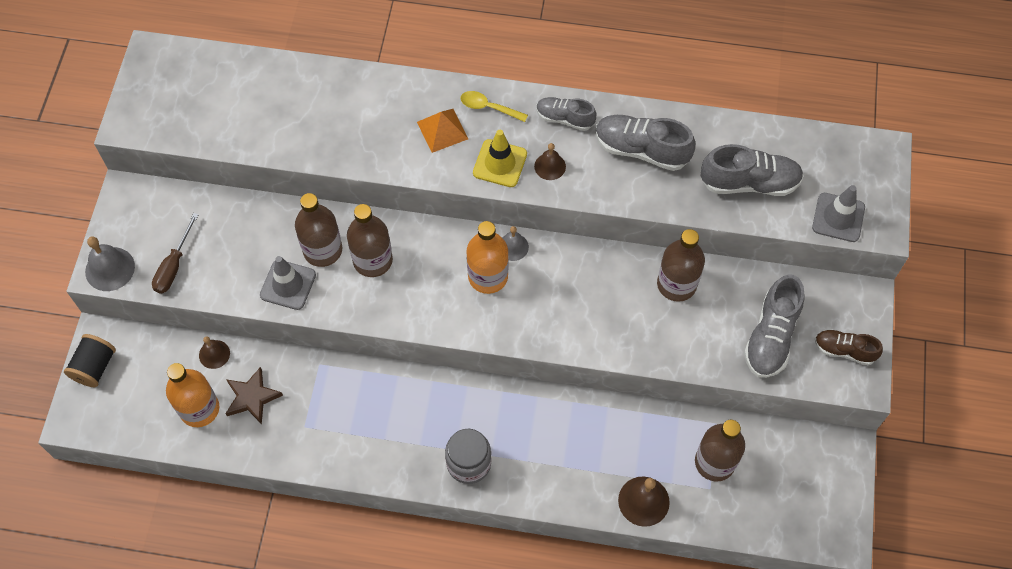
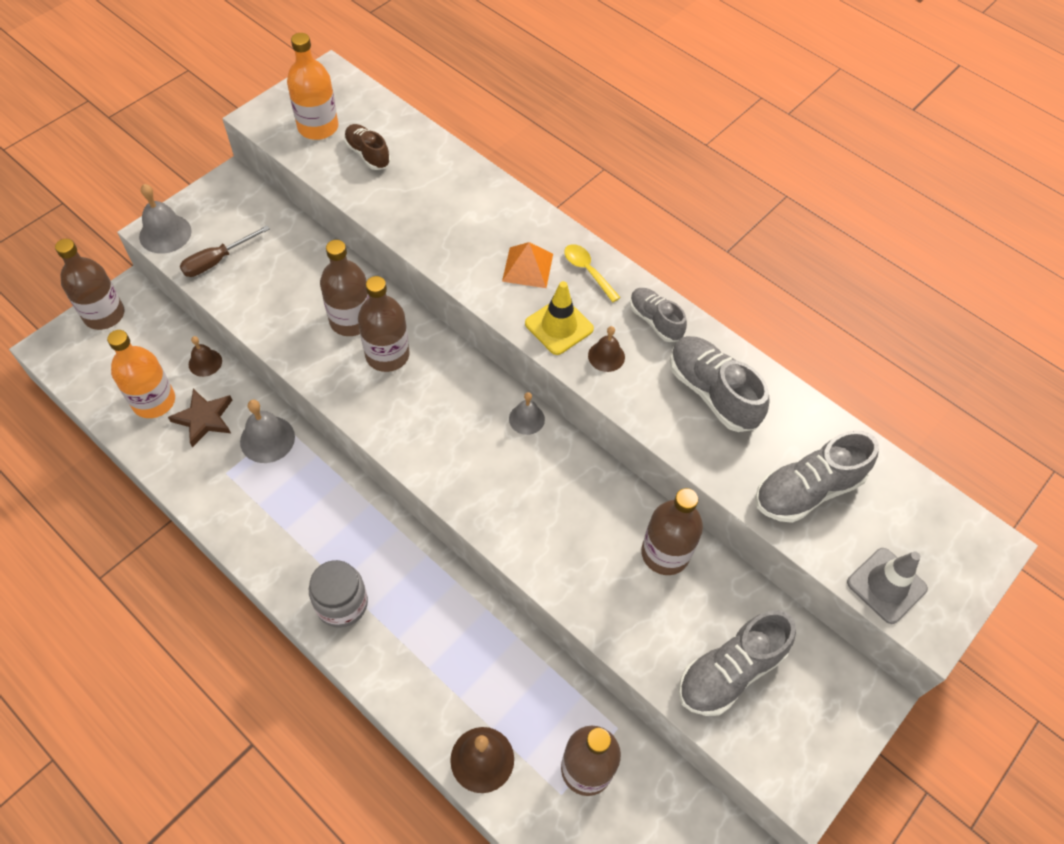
camera: 30 degrees right, 5 degrees down
black spool [64,334,116,387] -> brown bottle [55,239,125,330]
grey traffic cone [260,256,316,310] -> none
orange bottle [467,221,509,294] -> orange bottle moved to [287,33,338,140]
grey shoe [700,144,804,196] -> grey shoe turned 120 degrees clockwise [755,430,879,523]
brown shoe [815,329,883,365] -> brown shoe moved to [344,124,391,170]
none -> grey bell [240,400,295,463]

